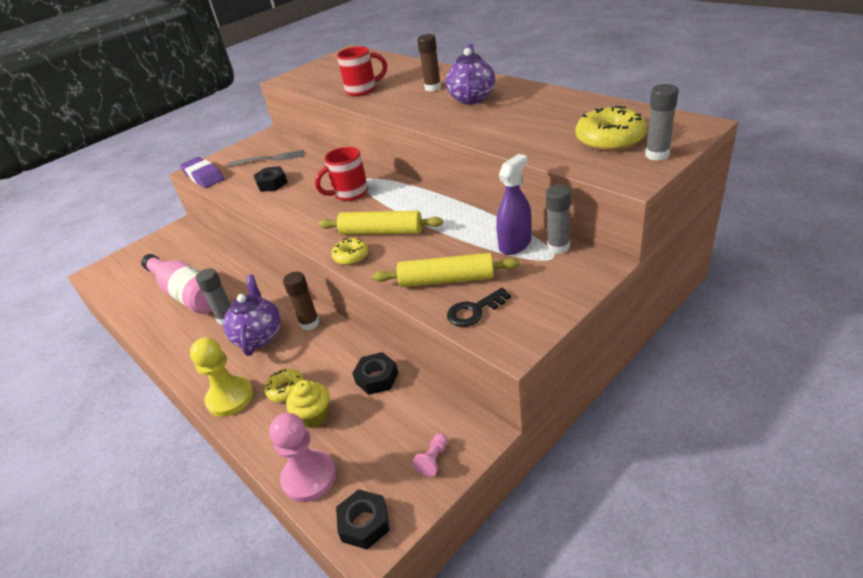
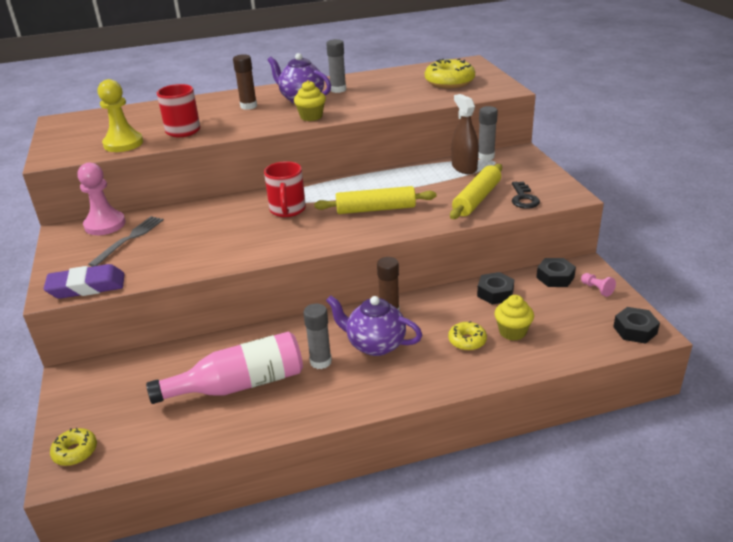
camera: 65 degrees left, 5 degrees down
yellow pawn [190,337,254,417] -> yellow pawn moved to [98,79,143,152]
black nut [253,166,288,192] -> black nut moved to [536,258,576,287]
pink pawn [269,413,336,502] -> pink pawn moved to [77,162,126,235]
yellow rolling pin [318,211,443,235] -> yellow rolling pin turned 45 degrees clockwise [314,186,436,214]
yellow donut [332,238,369,265] -> yellow donut moved to [50,428,97,466]
purple spray bottle [496,154,532,255] -> brown spray bottle [452,94,479,174]
grey glue stick [645,84,679,161] -> grey glue stick moved to [326,39,346,93]
none -> yellow cupcake [294,80,326,121]

